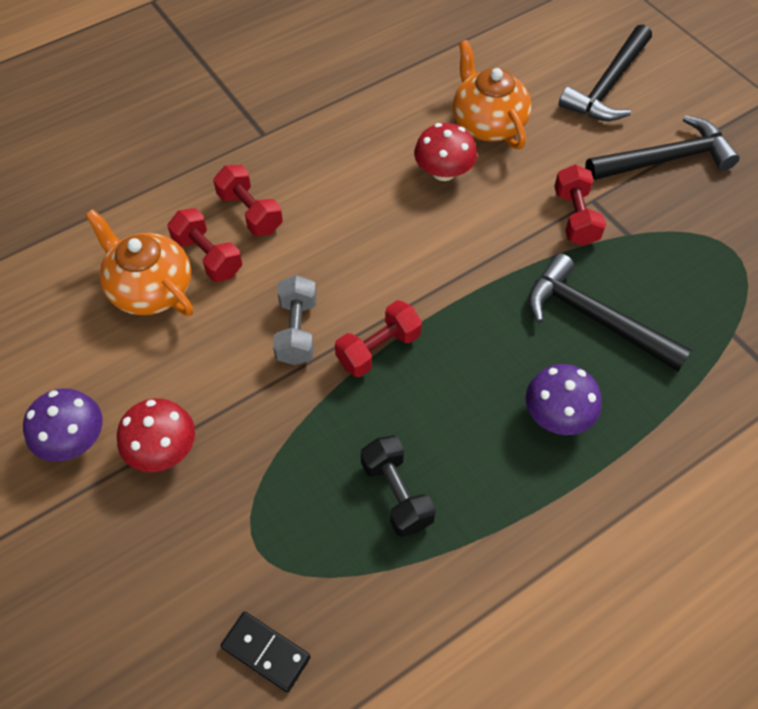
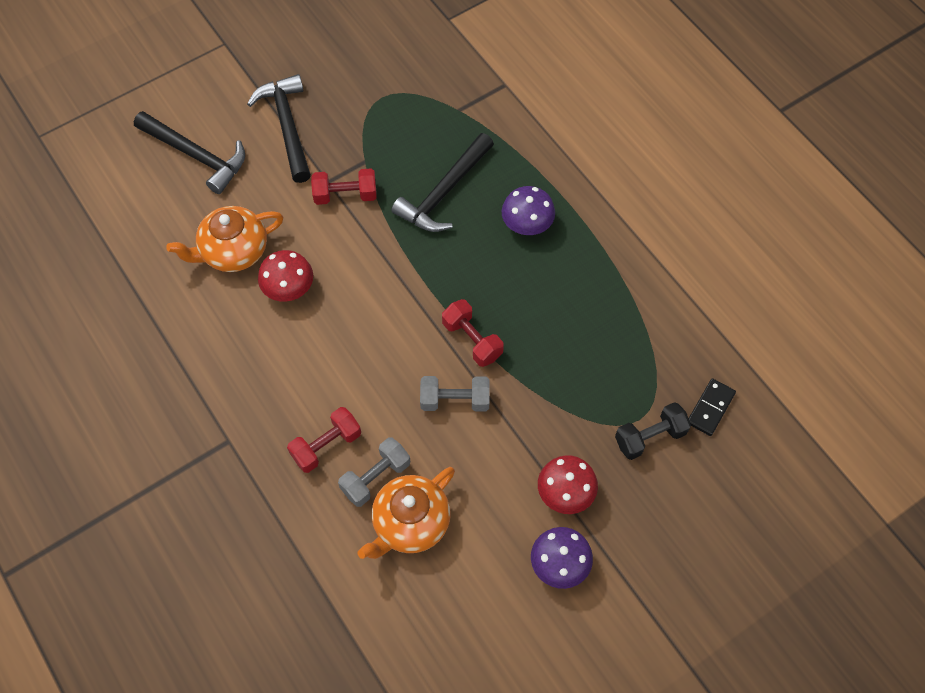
camera: 90 degrees left, 5 degrees up
red dumbbell [167,208,242,282] -> grey dumbbell [338,438,410,507]
black dumbbell [361,436,436,537] -> black dumbbell moved to [615,402,691,460]

